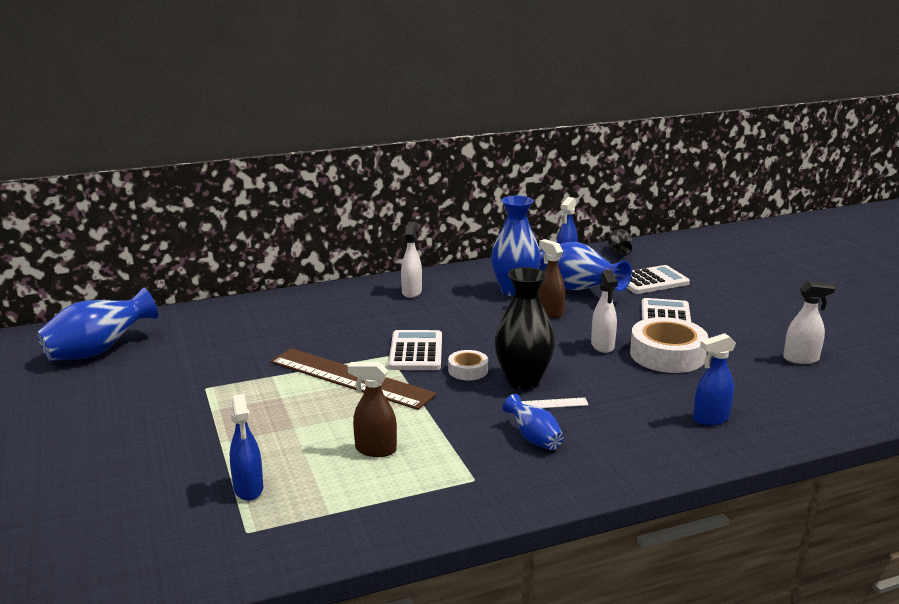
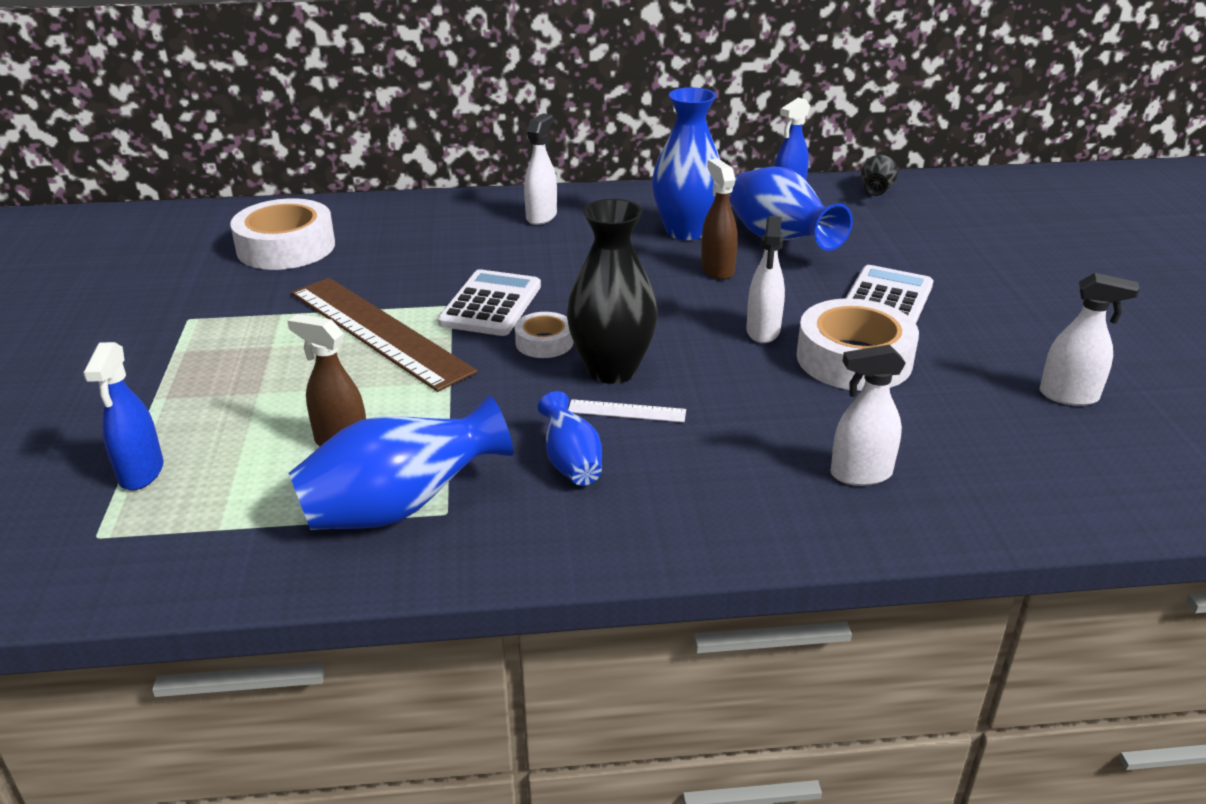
camera: 15 degrees right, 10 degrees up
blue vase [37,287,158,361] -> blue vase moved to [289,395,513,530]
white calculator [627,265,690,294] -> none
blue spray bottle [693,333,736,426] -> white spray bottle [831,345,906,486]
none -> white tape [230,198,335,270]

